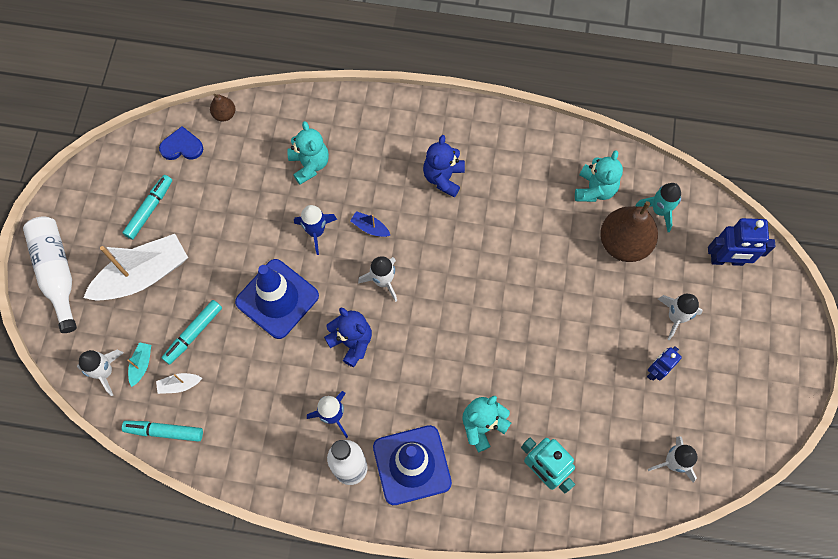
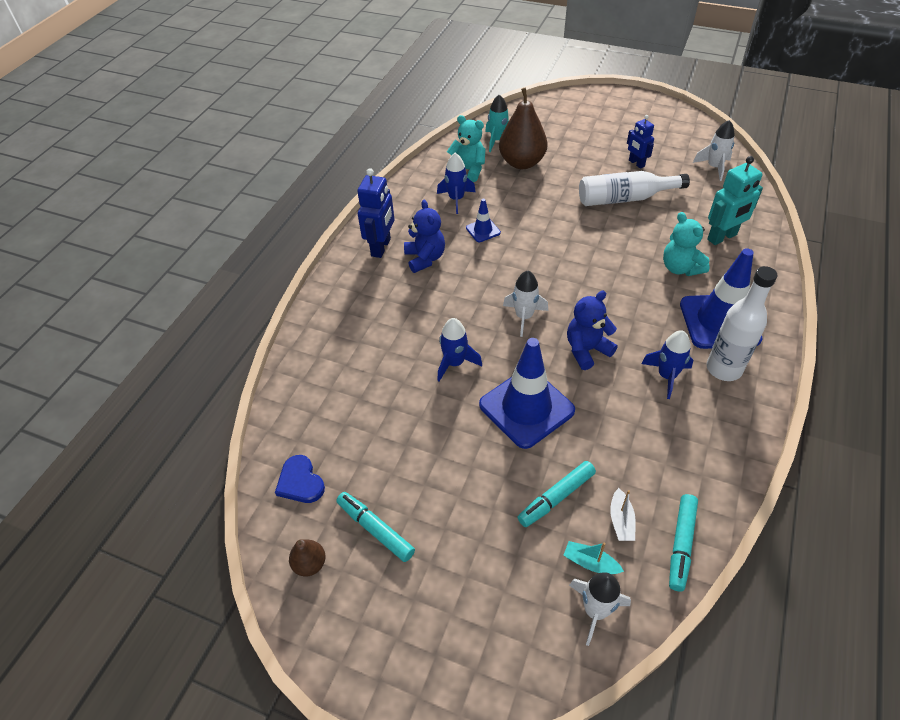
camera: 75 degrees left, 20 degrees down
white bottle [23,217,77,333] -> white bottle moved to [579,171,690,206]
white boat [83,234,188,301] -> none
blue heart [159,126,203,160] -> blue heart turned 45 degrees counterclockwise [275,455,325,503]
turquoise marker [162,300,222,365] -> turquoise marker turned 90 degrees clockwise [517,461,596,527]
brown pear [210,94,235,121] -> brown pear moved to [289,539,326,577]
turquoise teddy bear [287,121,329,185] -> none
blue boat [350,211,391,237] -> none
blue teddy bear [423,135,465,197] -> blue teddy bear turned 135 degrees counterclockwise [404,200,445,273]
white rocket [658,294,703,340] -> none
blue robot [708,218,775,266] -> blue robot moved to [357,168,395,258]
none -> blue rocket [437,153,476,214]
none -> blue traffic cone [466,199,501,242]

